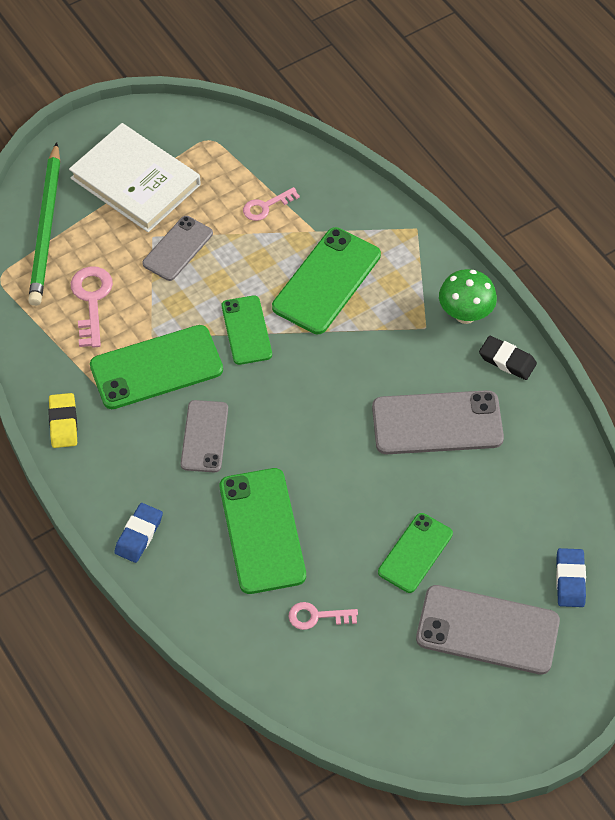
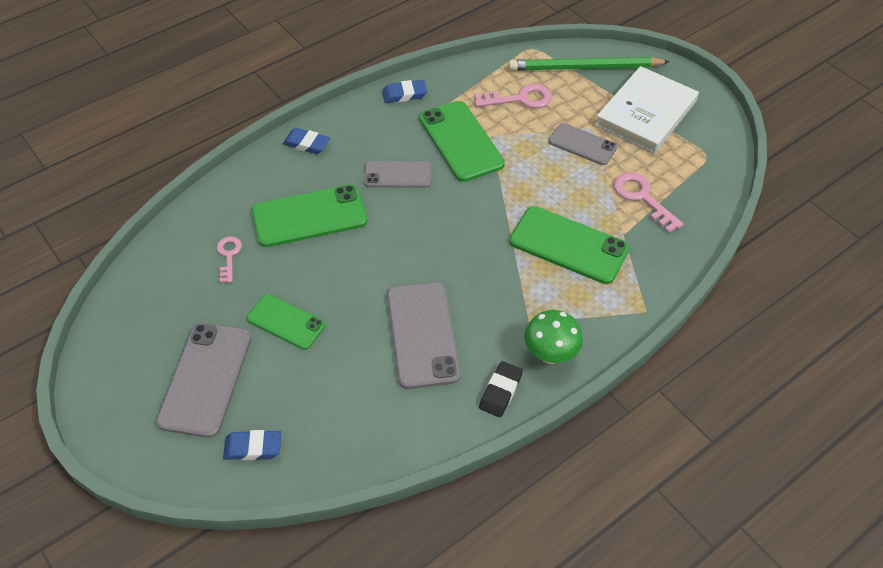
camera: 85 degrees right, 5 degrees down
yellow eraser [48,393,77,448] -> blue eraser [382,80,427,103]
green phone [222,296,272,365] -> none
pink key [243,187,300,221] -> pink key [614,172,684,233], size x1.56

